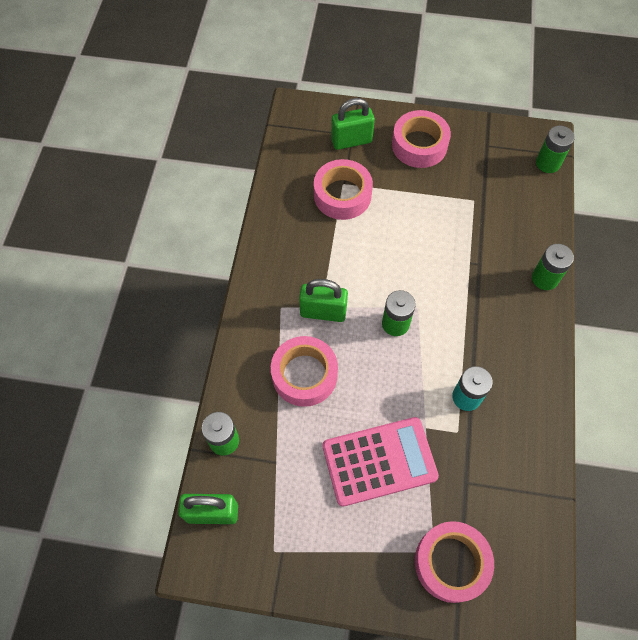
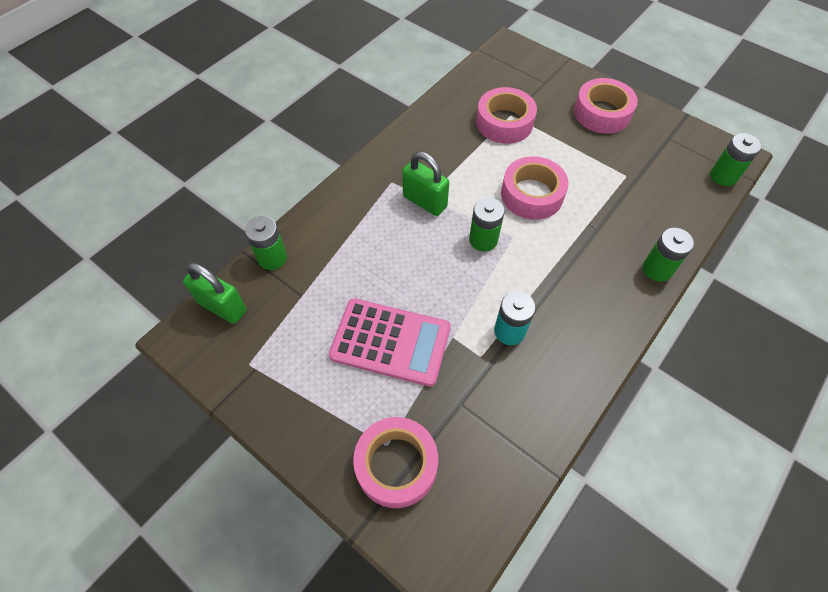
camera: 30 degrees right, 5 degrees down
pink tape [271,336,338,407] -> pink tape moved to [501,156,569,220]
green padlock [331,98,375,150] -> none

